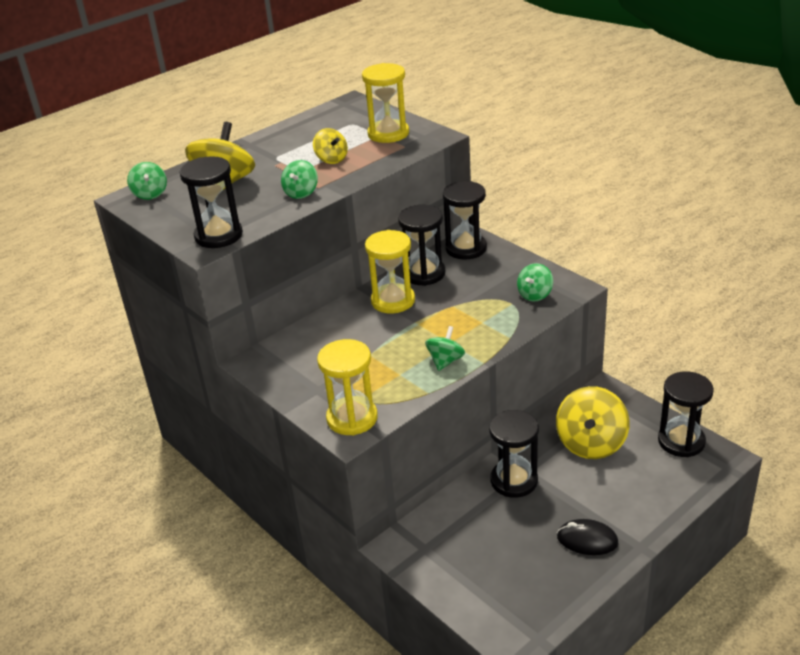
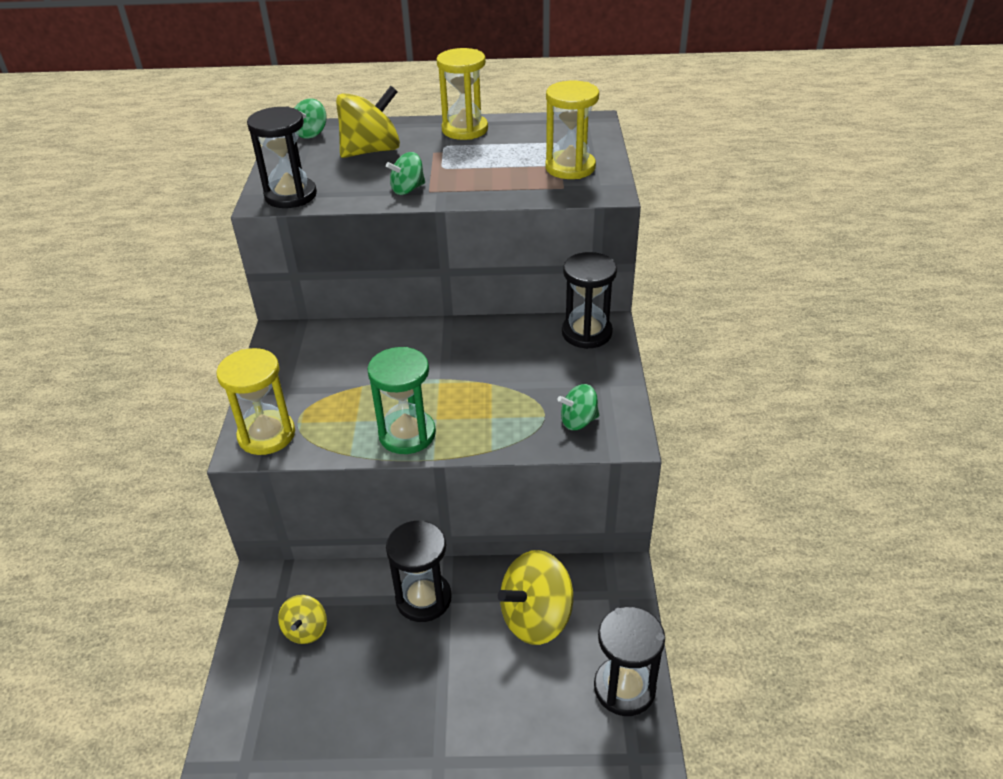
camera: 40 degrees right, 5 degrees up
yellow spinning top [313,128,348,164] -> yellow spinning top moved to [278,595,327,644]
yellow hourglass [365,230,415,314] -> yellow hourglass moved to [436,48,488,140]
black hourglass [398,205,445,286] -> none
green spinning top [425,326,465,371] -> green hourglass [367,347,436,454]
black mouse [557,519,619,555] -> none

